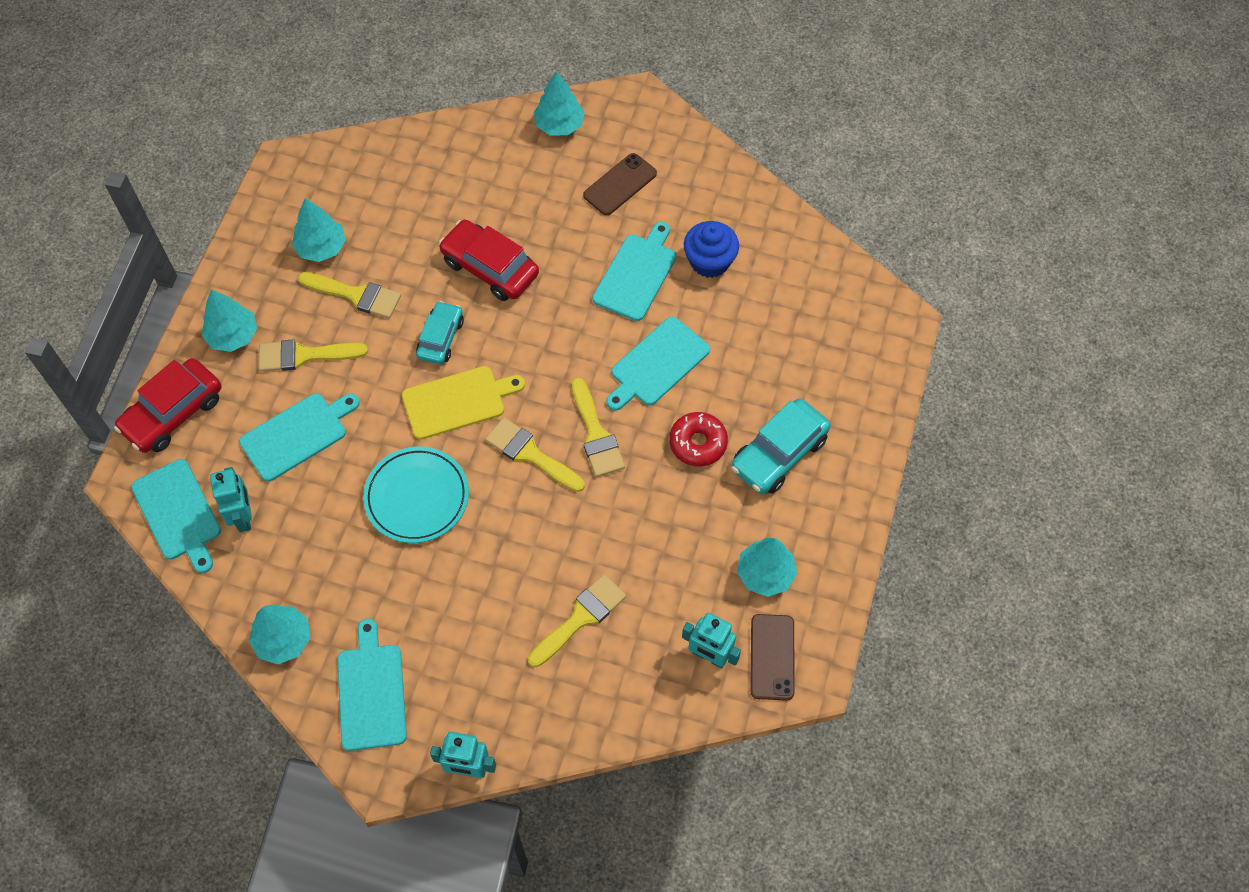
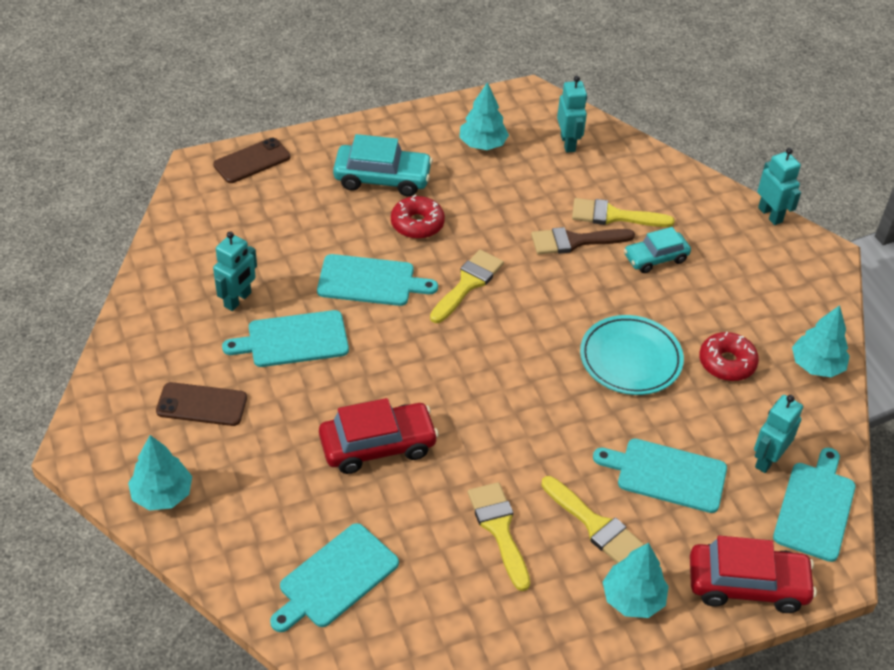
camera: 130 degrees left, 15 degrees down
turquoise tree [292,198,346,262] -> none
turquoise cutting board [337,619,407,751] -> turquoise cutting board moved to [270,523,399,632]
yellow cutting board [402,366,525,440] -> none
turquoise car [416,301,464,365] -> turquoise car moved to [624,227,691,273]
red car [439,220,539,301] -> red car turned 105 degrees counterclockwise [319,398,439,474]
yellow brush [485,417,585,492] -> none
blue cupcake [684,221,739,278] -> turquoise robot [213,231,257,311]
brown phone [750,614,795,701] -> brown phone moved to [213,138,290,183]
none -> brown brush [531,227,635,255]
none -> red donut [699,332,759,381]

